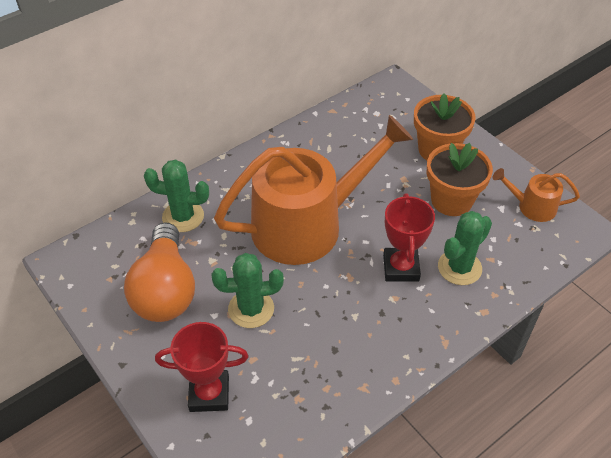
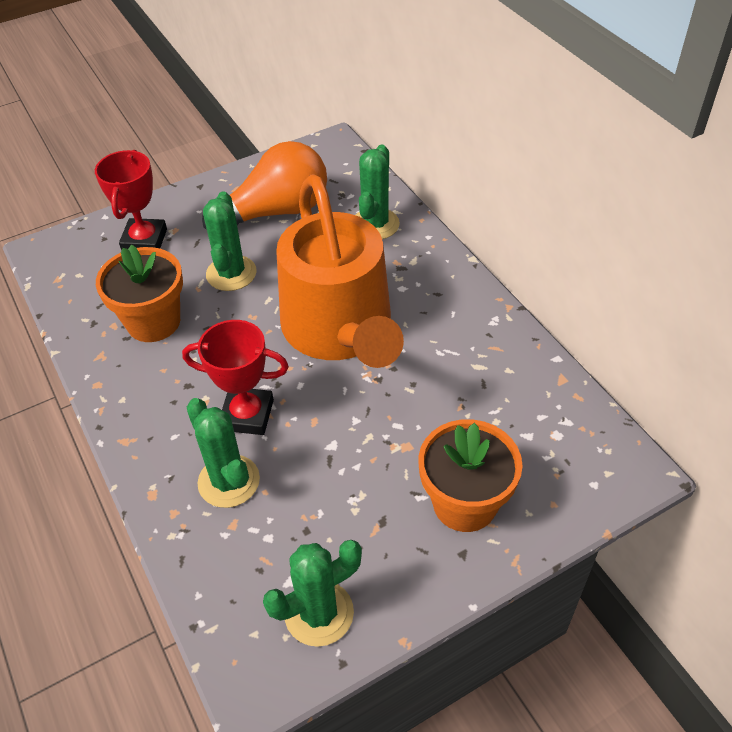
camera: 100 degrees right, 0 degrees up
orange light bulb [124,222,195,322] -> orange light bulb turned 150 degrees clockwise [202,141,327,230]
orange flower pot [427,143,493,216] -> orange flower pot moved to [96,245,183,342]
orange watering can [492,168,580,222] -> green cactus [263,540,362,647]

